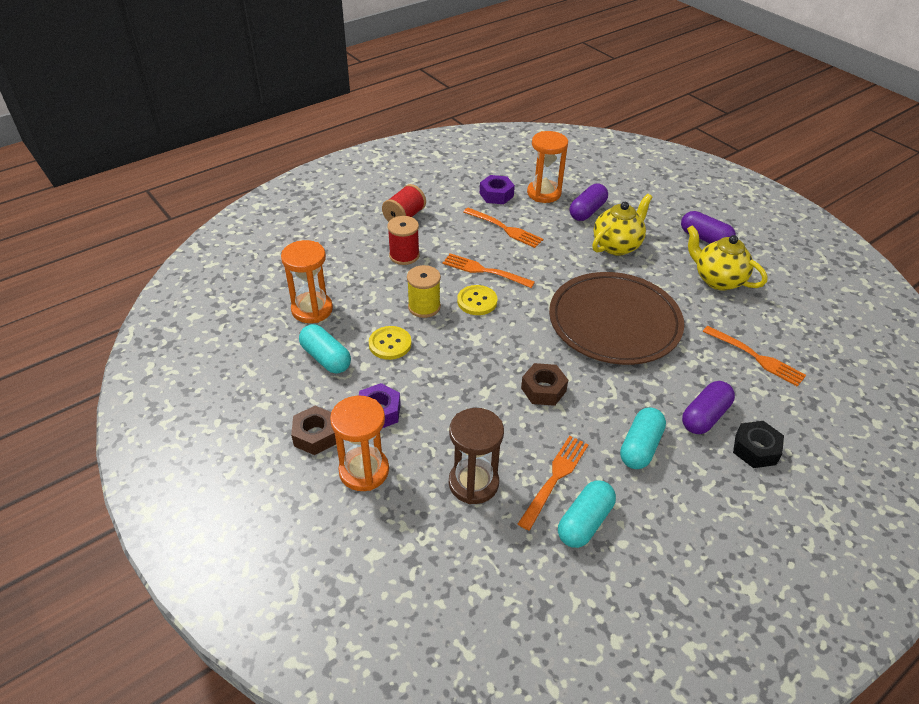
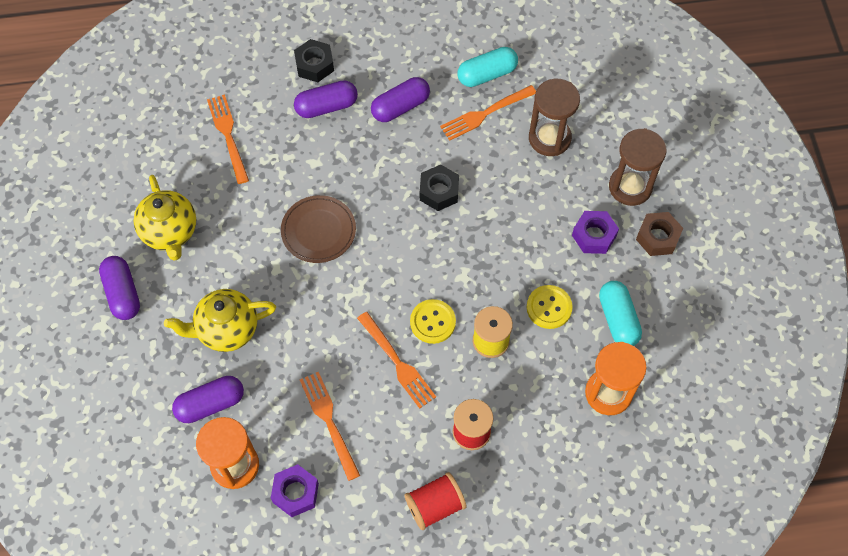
camera: 150 degrees left, 20 degrees up
orange hourglass [330,396,389,491] -> brown hourglass [609,128,667,206]
brown nut [521,363,568,406] -> black nut [420,165,459,211]
brown plate [549,272,684,365] -> brown plate [281,195,356,263], size x0.53
turquoise capsule [620,407,666,469] -> purple capsule [371,77,430,122]

